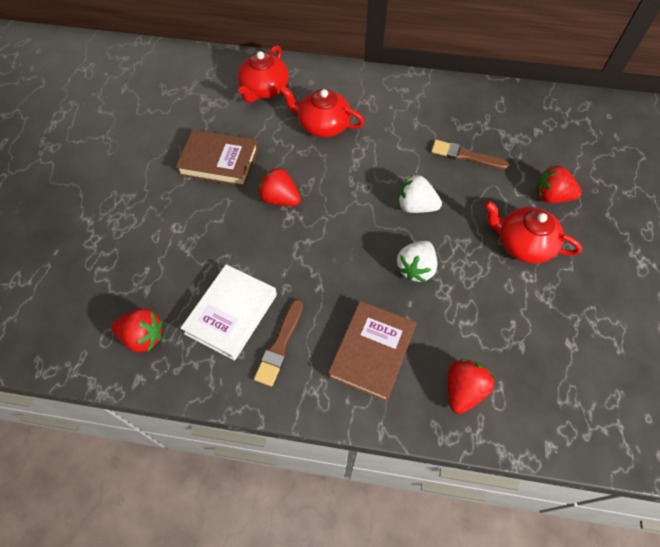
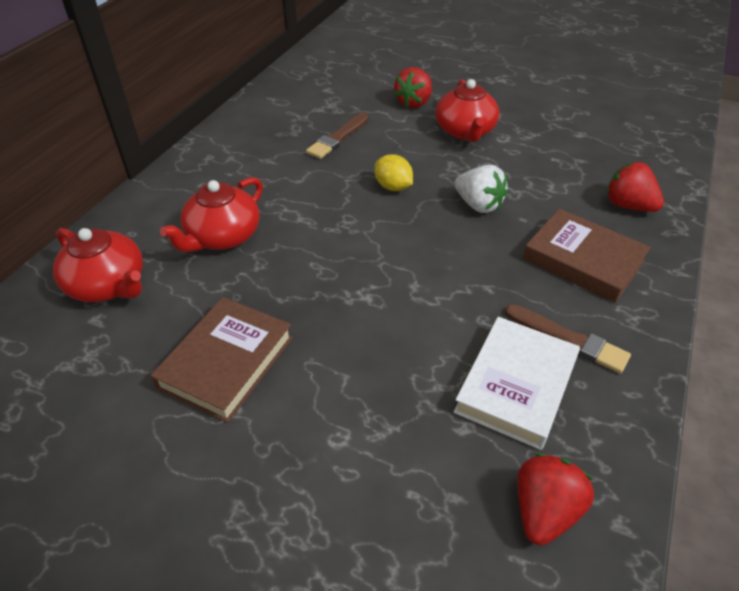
camera: 75 degrees left, 15 degrees down
white book [180,264,277,361] -> white book turned 75 degrees clockwise [453,317,580,450]
red strawberry [258,167,301,206] -> none
white strawberry [398,175,442,213] -> yellow lemon [375,154,413,191]
red teapot [485,201,582,264] -> red teapot turned 45 degrees counterclockwise [436,79,499,142]

